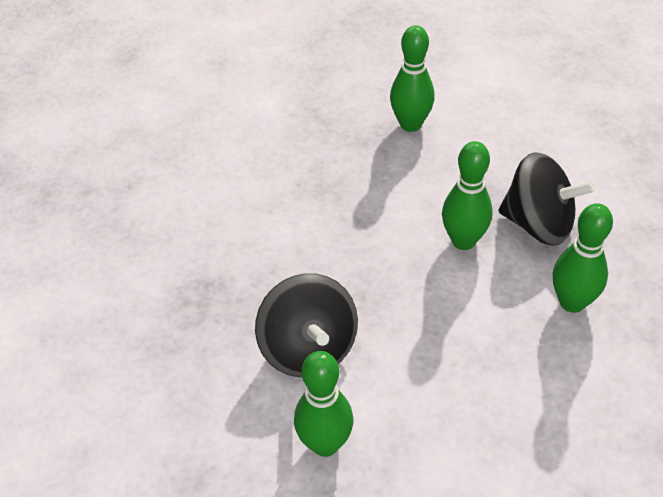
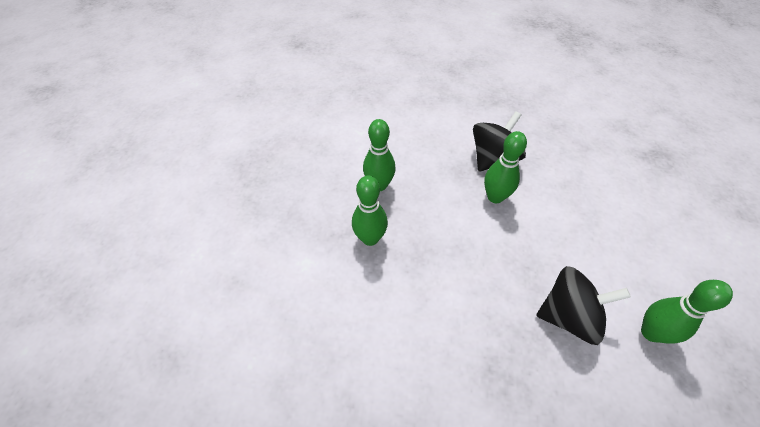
camera: 70 degrees left, 5 degrees up
green bowling pin [553,203,613,313] -> green bowling pin moved to [352,176,388,246]

